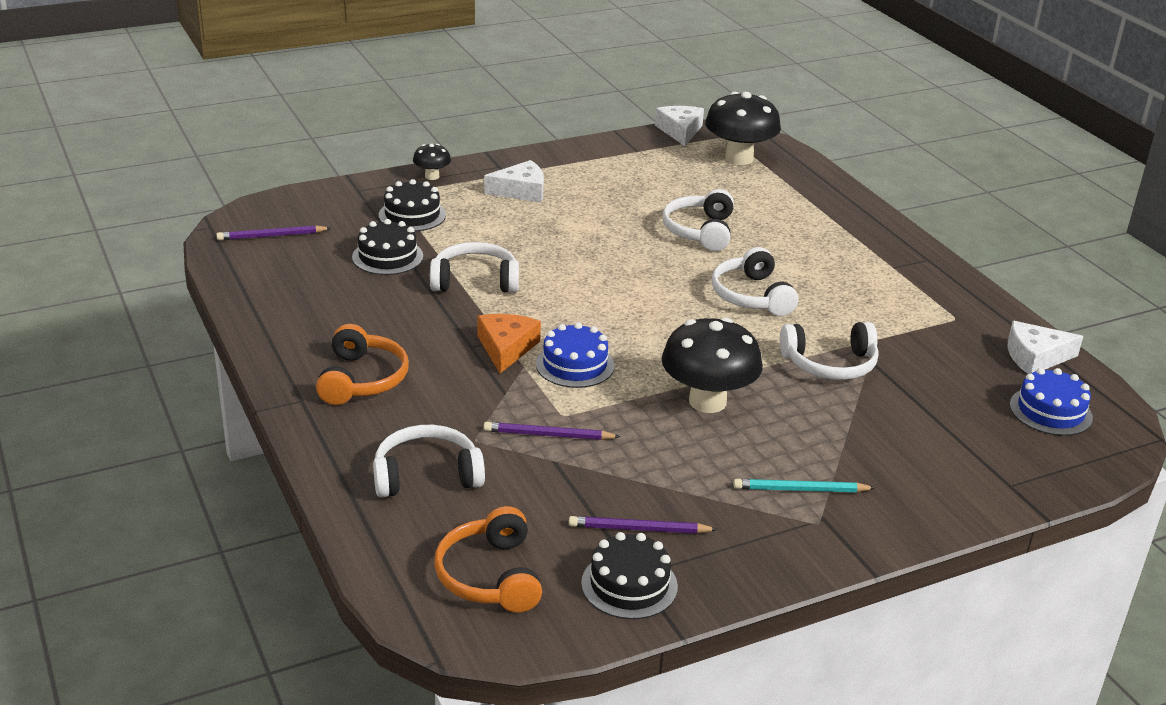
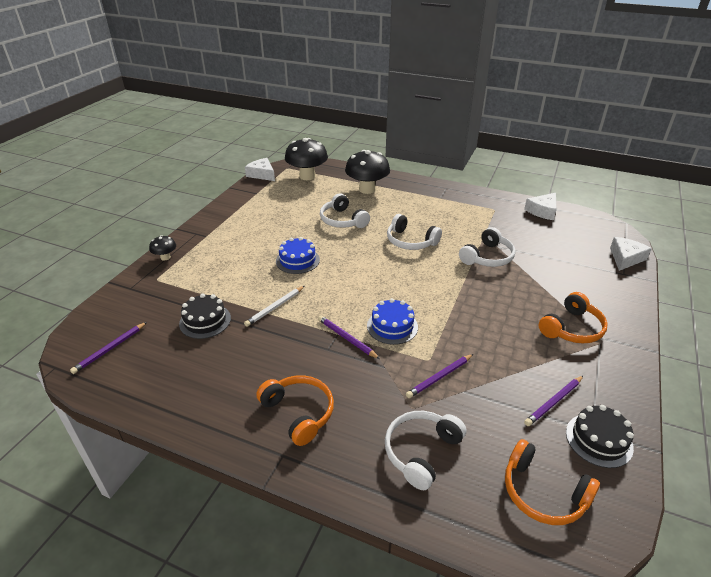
camera: 40 degrees left, 5 degrees up
black cake [379,179,446,231] -> none
white headphones [430,242,519,293] -> white pencil [244,286,304,327]
orange cheese [477,314,541,373] -> purple pencil [318,315,380,359]
white cheese [484,160,544,202] -> white cheese moved to [610,237,652,271]
black mushroom [662,317,763,413] -> black mushroom moved to [345,150,390,194]
turquoise pencil [733,479,875,492] -> orange headphones [539,292,608,343]
blue cake [1010,368,1093,436] -> blue cake moved to [276,237,320,274]

